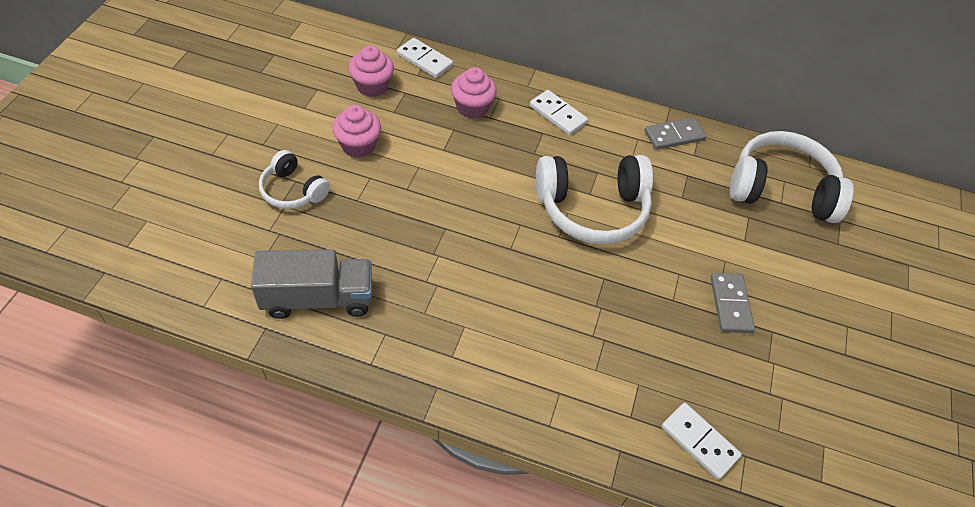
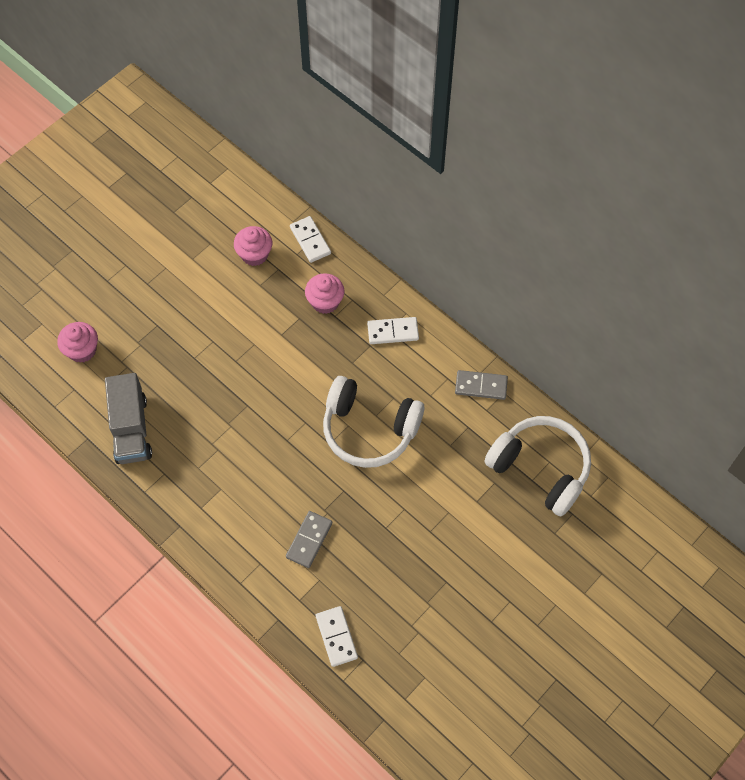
camera: 30 degrees right, 10 degrees up
grey truck [251,249,372,319] -> grey truck turned 60 degrees clockwise [105,373,152,464]
white headphones [259,150,330,209] -> none
pink cupcake [332,105,381,158] -> pink cupcake moved to [57,322,98,363]
white domino [530,90,588,135] -> white domino turned 75 degrees counterclockwise [367,317,419,344]
grey domino [710,273,755,333] -> grey domino moved to [286,511,332,568]

